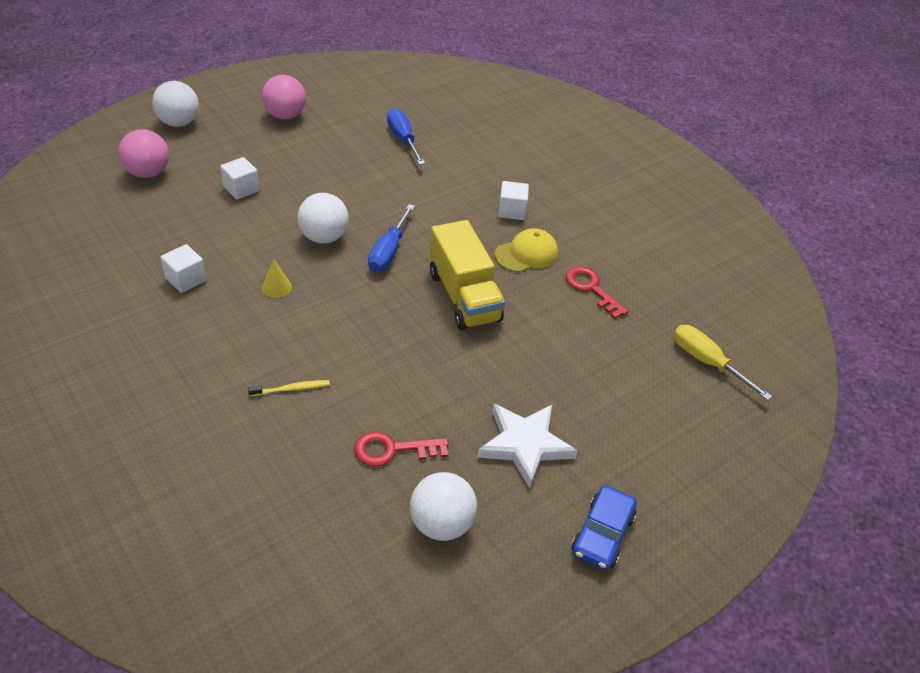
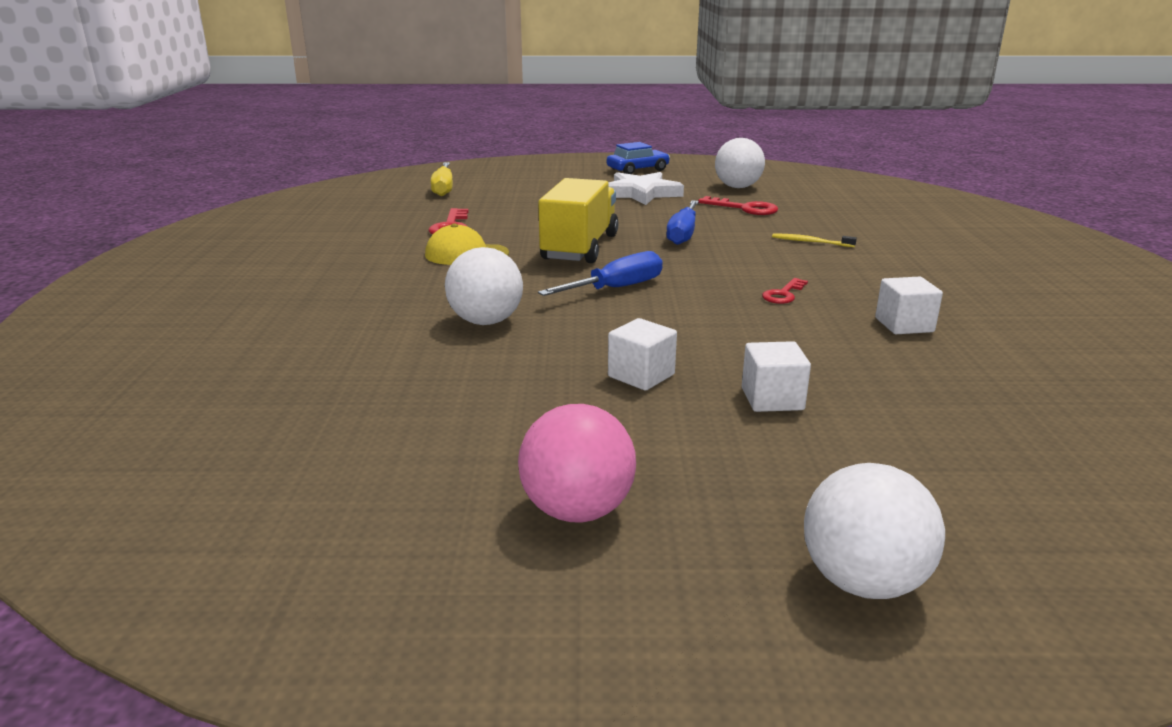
camera: 140 degrees left, 20 degrees down
pink ball [118,129,169,178] -> none
yellow cone [262,260,292,298] -> red key [762,278,808,304]
white ball [297,193,349,244] -> white ball moved to [445,247,523,325]
blue screwdriver [387,108,425,165] -> blue screwdriver moved to [666,200,699,245]
white cube [498,181,529,220] -> white cube moved to [608,318,677,391]

